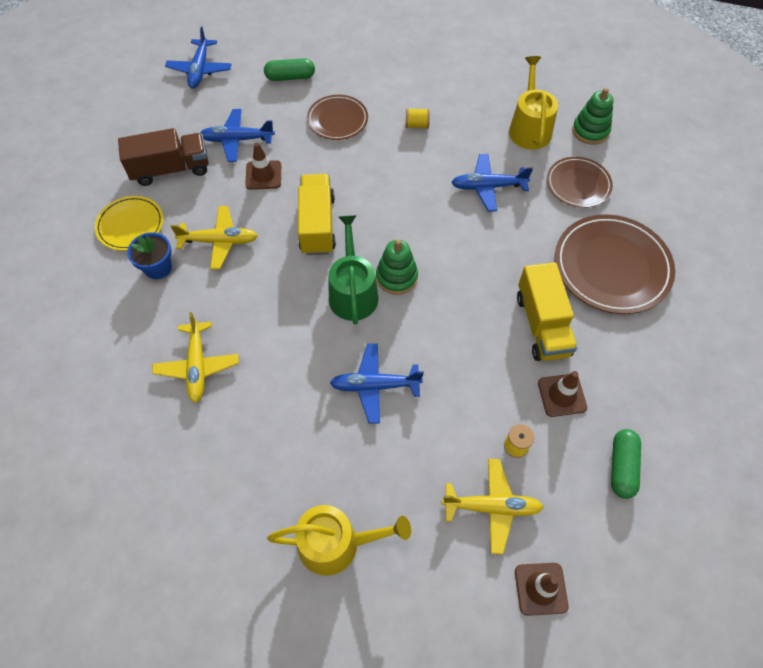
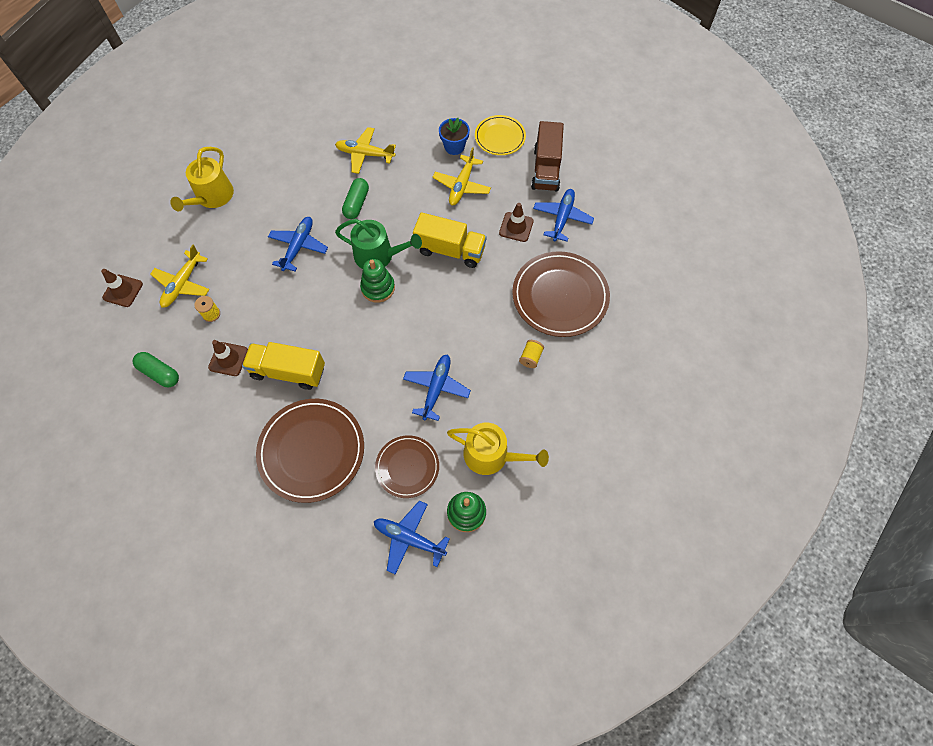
camera: 110 degrees right, 5 degrees up
blue plane [165,27,232,89] -> blue plane moved to [374,501,450,574]
green capsule [264,58,315,81] -> green capsule moved to [342,178,369,219]
brown plate [307,95,368,140] -> brown plate [512,251,610,337], size x1.69

